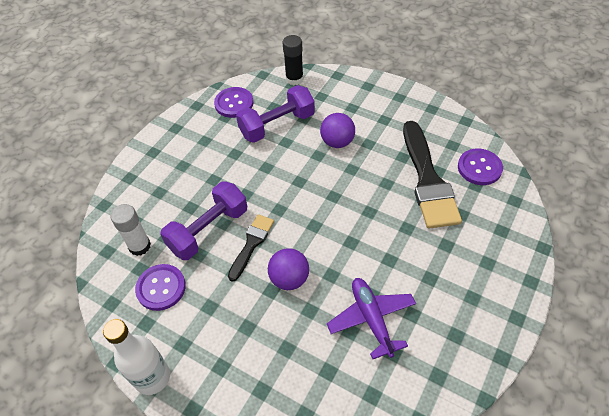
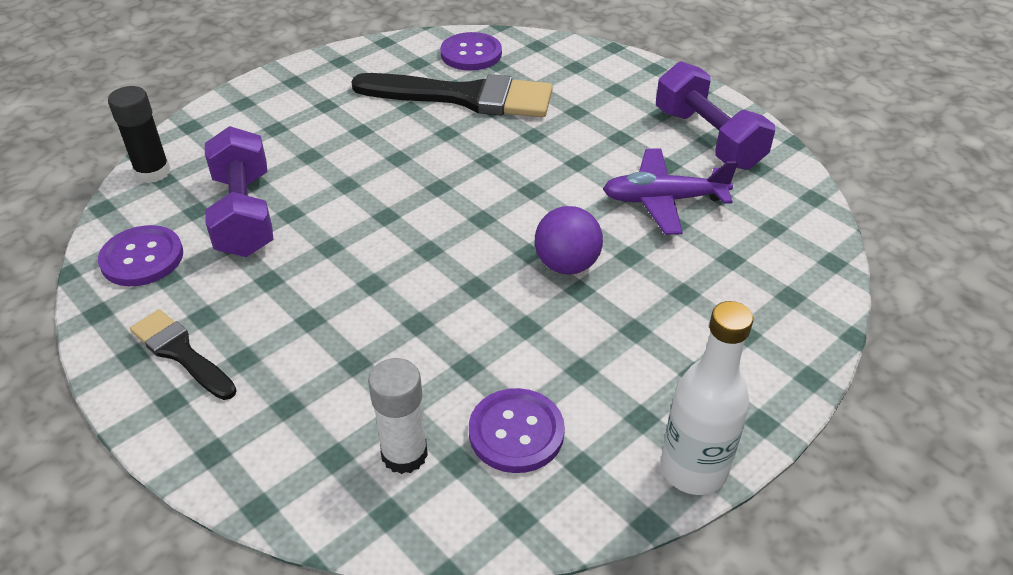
camera: 75 degrees left, 10 degrees down
purple dumbbell [160,181,247,260] -> purple dumbbell moved to [656,61,775,170]
black brush [228,214,274,282] -> black brush moved to [130,309,237,400]
purple ball [320,113,355,148] -> none

